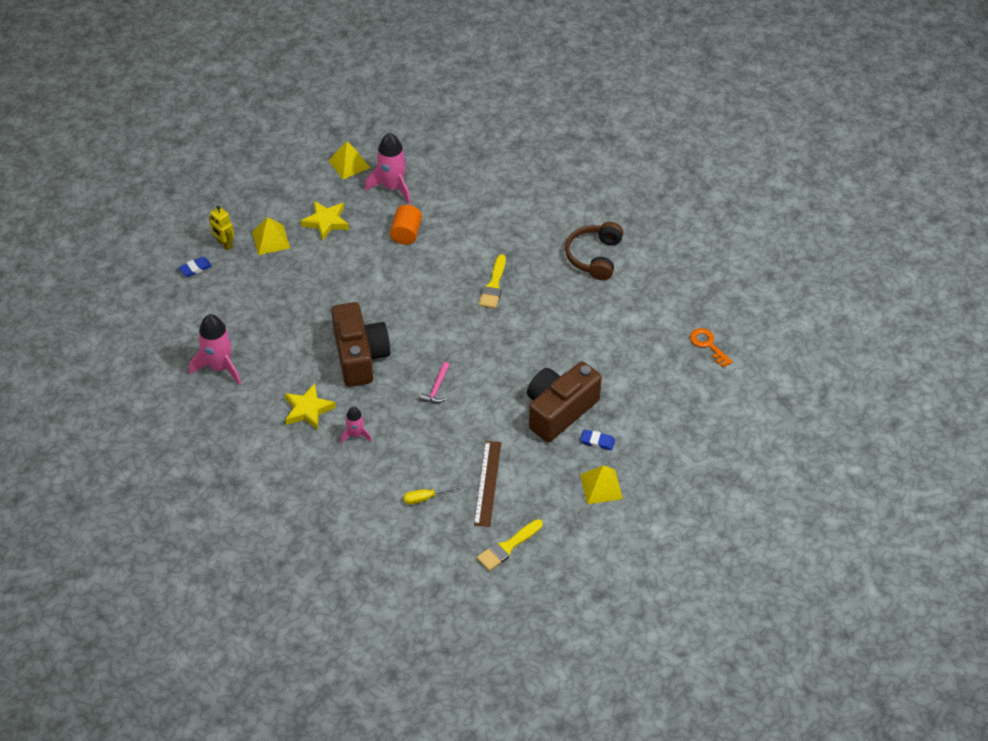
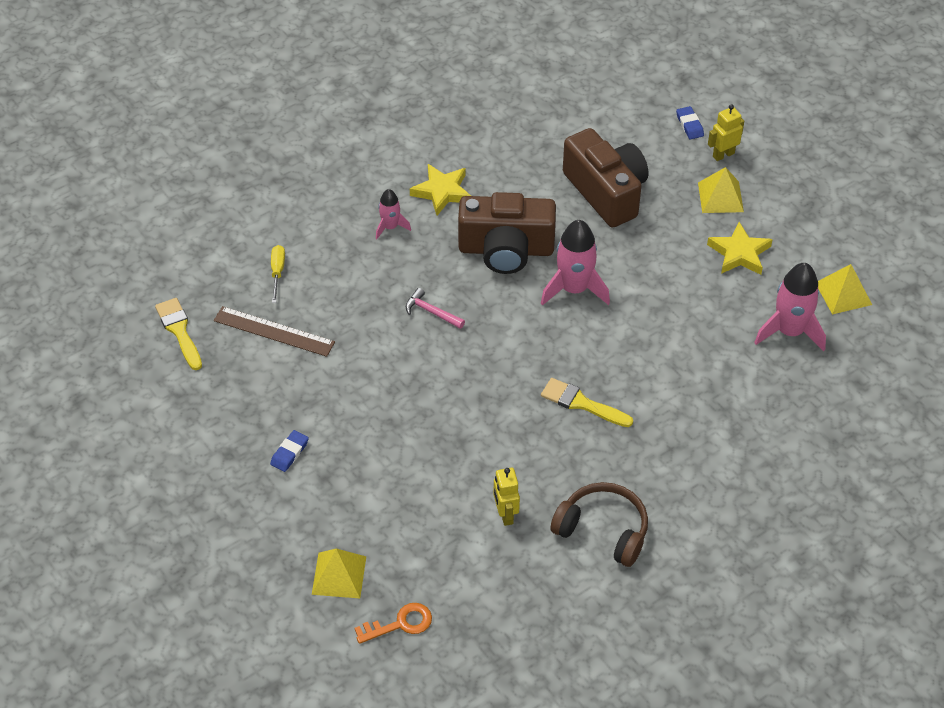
camera: 105 degrees right, 0 degrees up
pink rocket [189,314,241,385] -> pink rocket moved to [541,220,610,306]
orange cylinder [390,205,422,245] -> none
brown camera [527,361,602,442] -> brown camera moved to [563,128,648,228]
yellow pyramid [580,465,623,504] -> yellow pyramid moved to [312,549,366,598]
none -> yellow robot [493,468,520,526]

